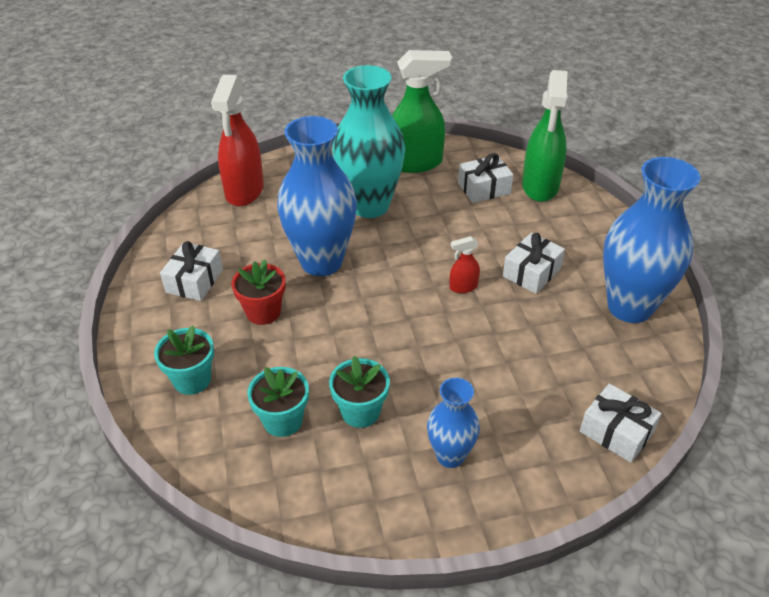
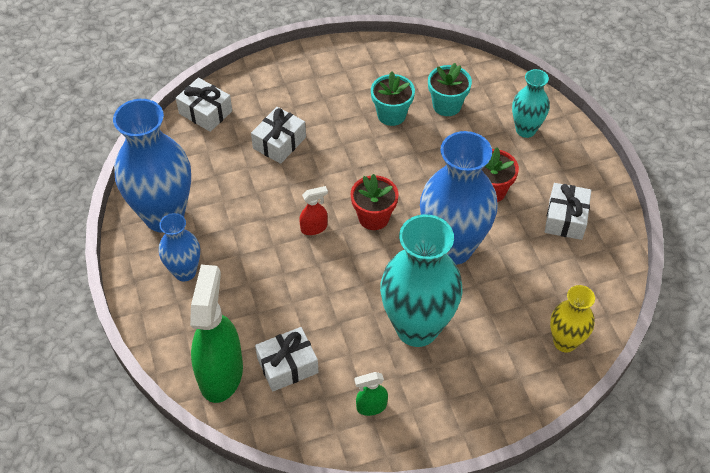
camera: 175 degrees right, 10 degrees up
turquoise flower pot [154,326,214,395] -> turquoise vase [512,69,550,138]
red spray bottle [211,75,264,206] -> yellow vase [550,285,595,353]
green spray bottle [392,50,452,173] -> green spray bottle [354,372,388,416], size x0.45
blue vase [427,378,480,468] -> blue vase moved to [159,213,200,281]
white gift [503,233,565,294] -> white gift moved to [251,107,306,164]
none -> red flower pot [351,174,399,230]

